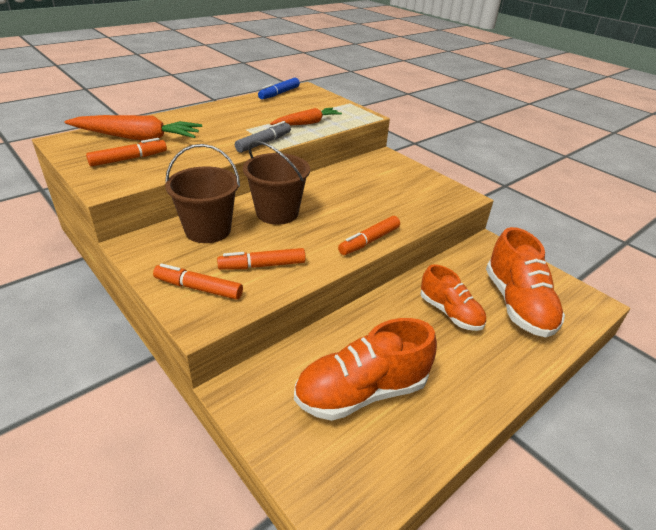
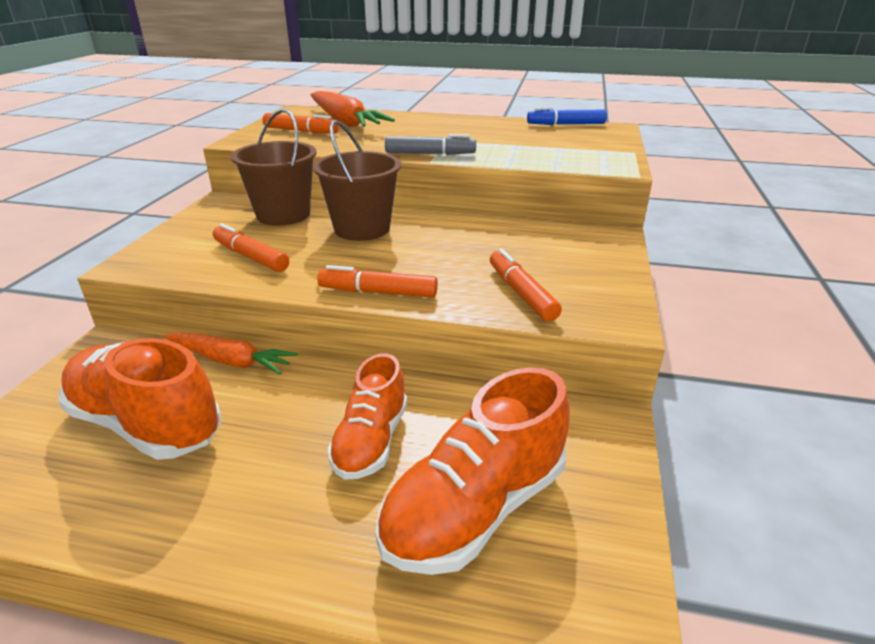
camera: 55 degrees right, 5 degrees down
orange marker [153,263,243,300] -> orange marker moved to [490,249,562,321]
orange carrot [270,108,342,125] -> orange carrot moved to [163,332,298,374]

